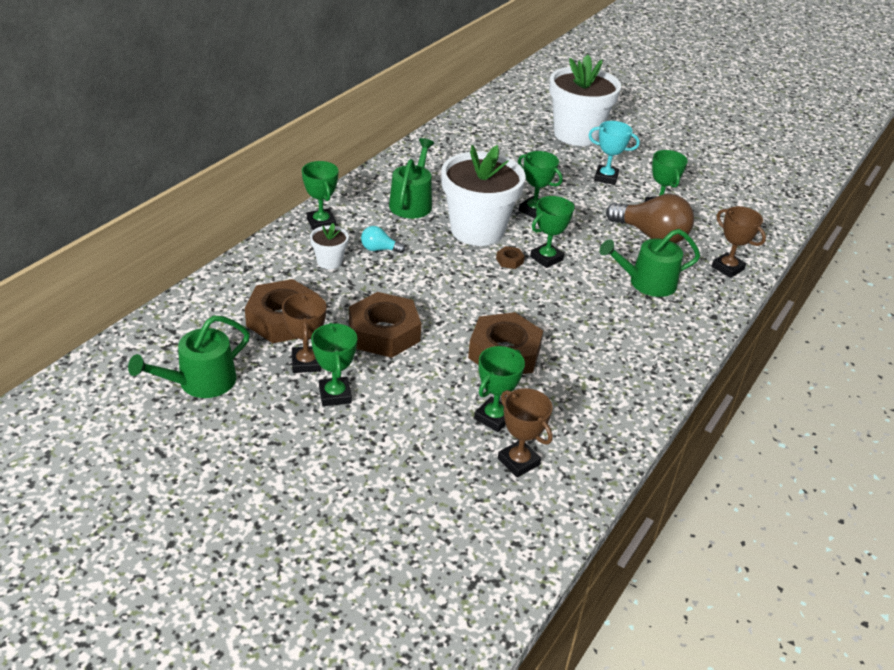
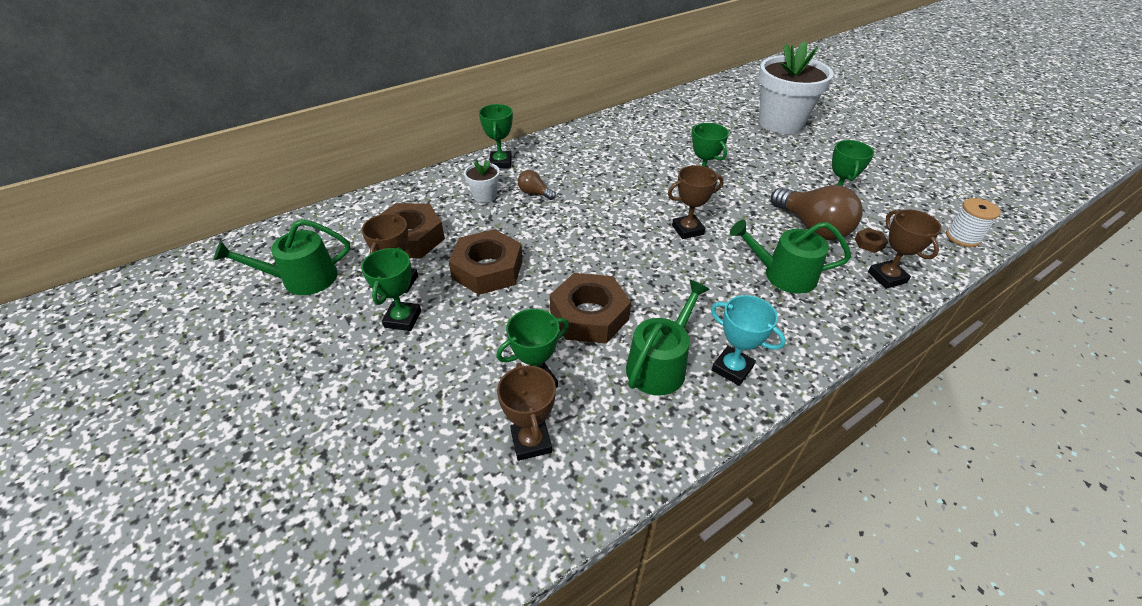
camera: 25 degrees right, 5 degrees up
turquoise light bulb [361,226,405,253] -> brown light bulb [518,170,556,200]
green watering can [389,138,434,219] -> green watering can moved to [626,280,710,396]
white flower pot [441,145,526,246] -> none
brown nut [496,246,525,269] -> brown nut moved to [855,228,888,253]
green trophy [530,196,575,268] -> brown trophy [668,165,724,239]
turquoise trophy [588,121,640,185] -> turquoise trophy moved to [711,295,786,386]
none -> white spool [946,198,1001,247]

